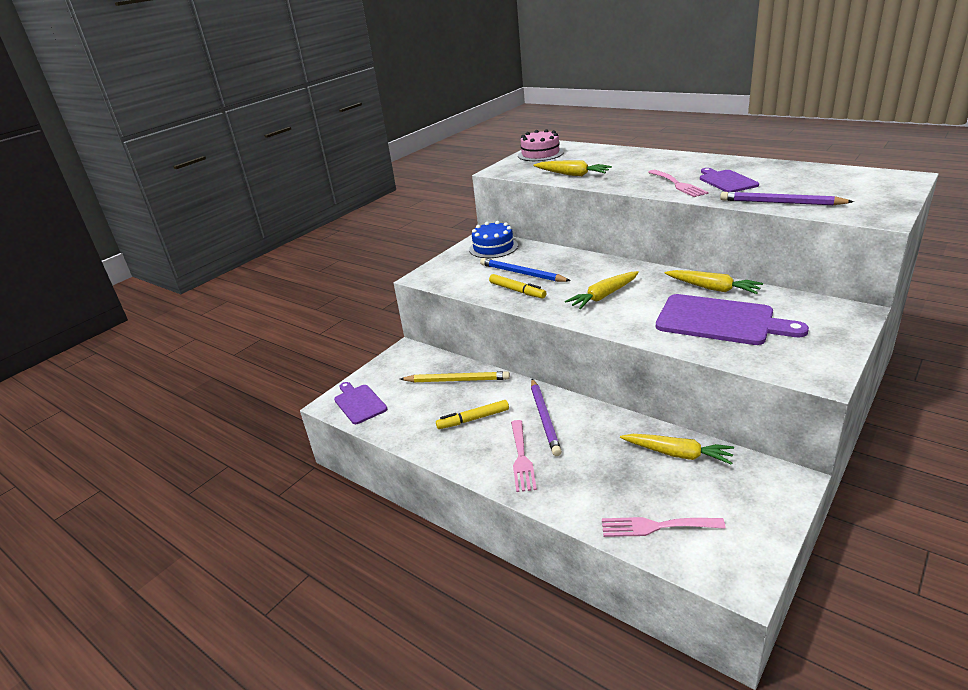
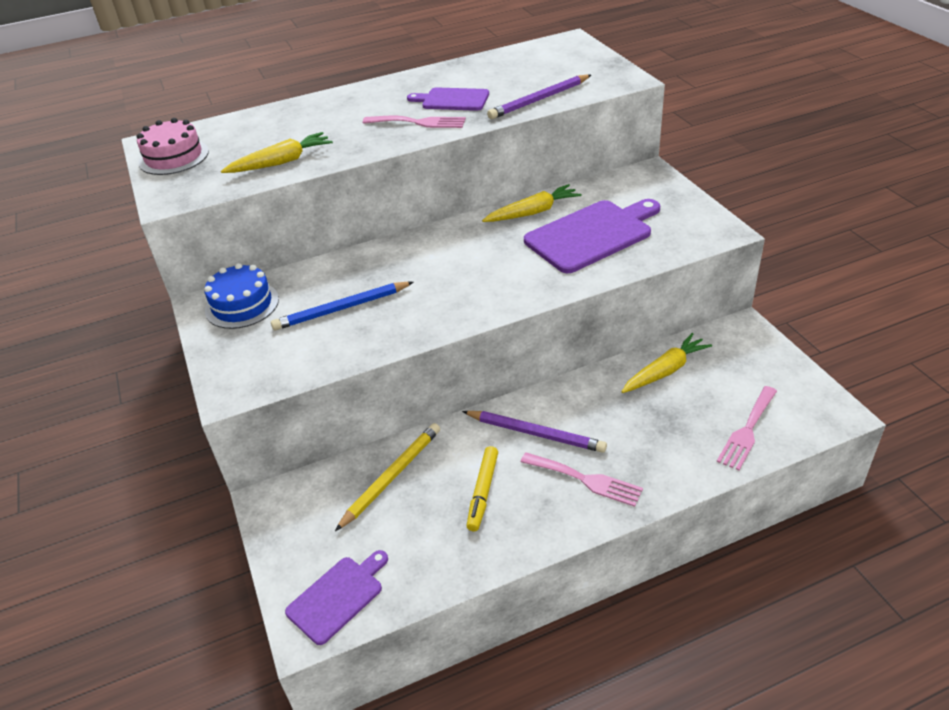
camera: 60 degrees left, 10 degrees up
purple cutting board [334,382,387,424] -> purple cutting board turned 135 degrees clockwise [285,550,388,645]
yellow marker [489,274,547,299] -> none
yellow carrot [565,271,639,309] -> none

